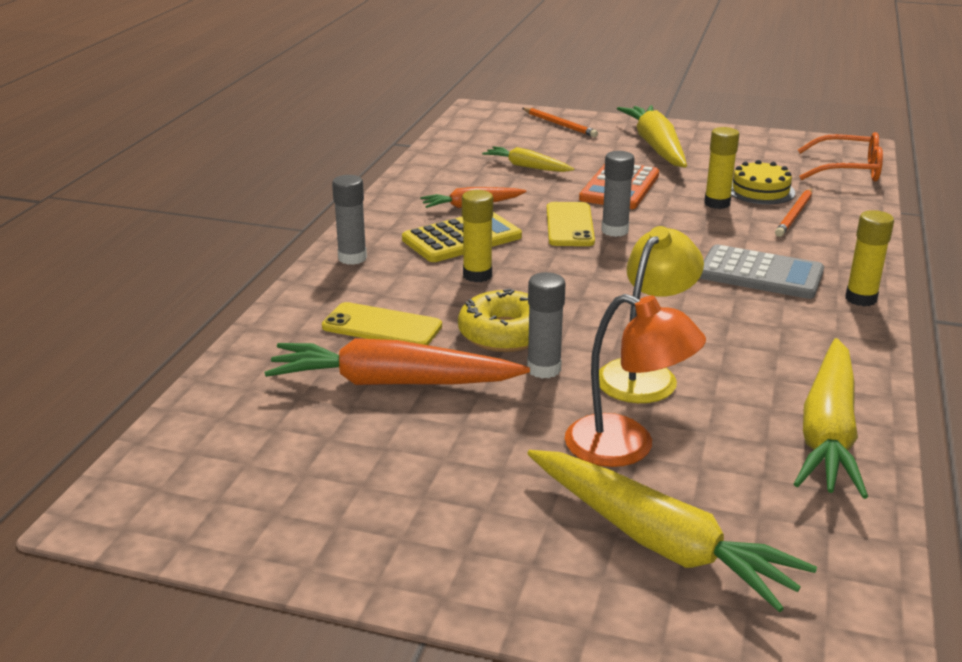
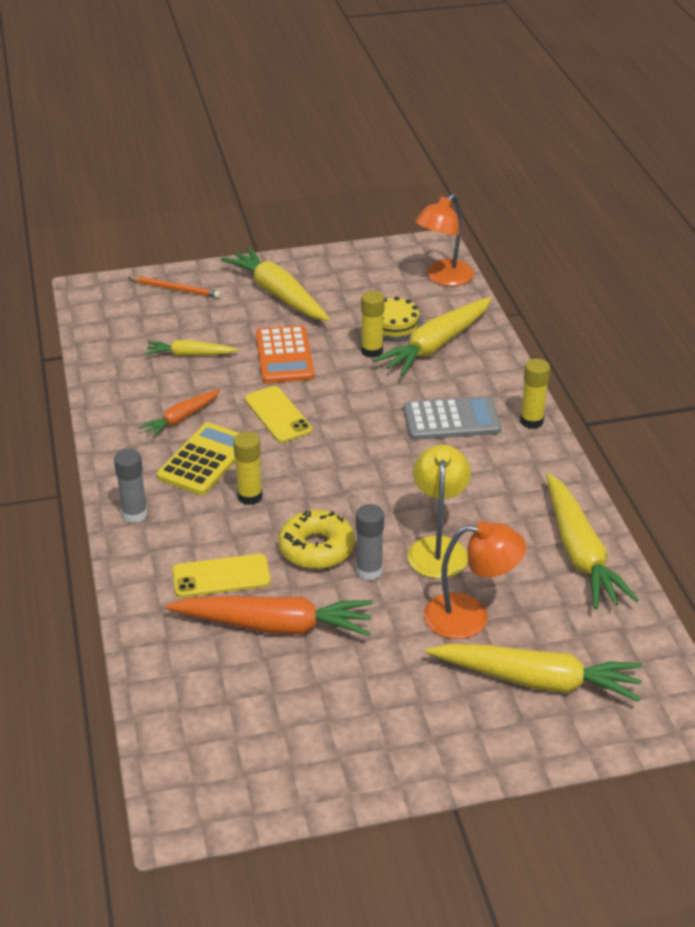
camera: 30 degrees left, 10 degrees up
orange carrot [265,338,530,385] -> orange carrot turned 150 degrees counterclockwise [165,596,373,636]
grey glue stick [601,151,635,237] -> none
orange pencil [775,188,812,237] -> yellow carrot [373,297,492,376]
orange glasses [798,132,883,182] -> orange lamp [415,194,474,286]

